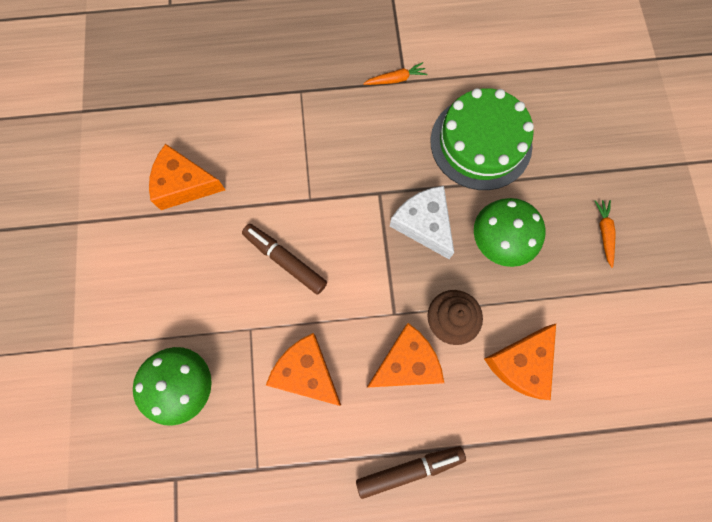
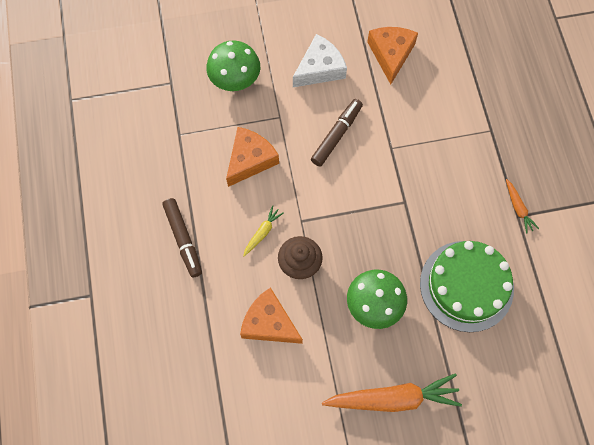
camera: 85 degrees right, 5 degrees down
orange cheese [367,323,444,388] -> yellow carrot [243,205,284,256]
white cheese [390,186,454,259] -> white cheese moved to [293,34,347,87]
orange carrot [595,200,616,268] -> orange carrot [322,373,462,412], size x2.12

